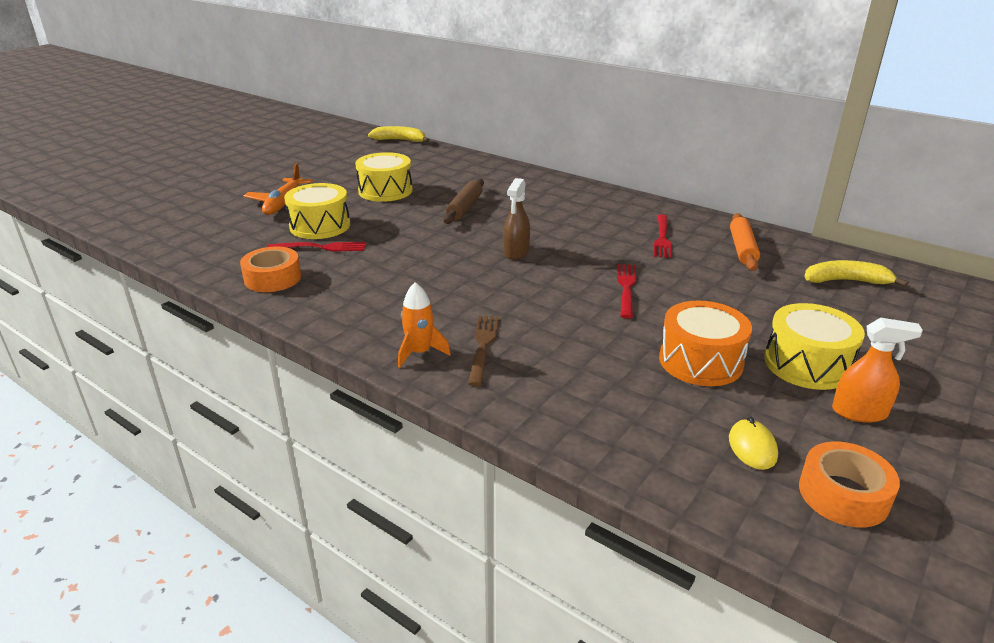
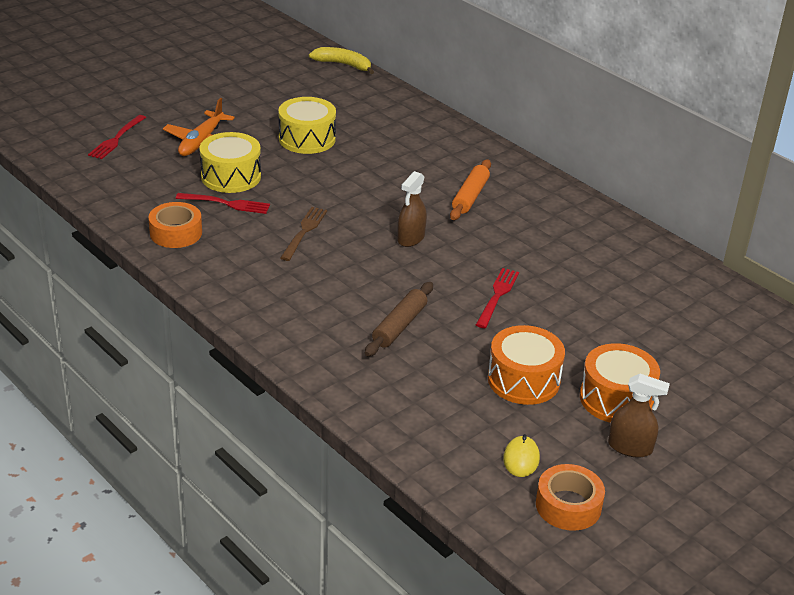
camera: 10 degrees right, 5 degrees up
orange rocket [398,282,451,368] -> none
brown rolling pin [443,178,484,224] -> brown rolling pin moved to [365,282,433,356]
brown fork [468,315,499,386] -> brown fork moved to [280,207,327,261]
red fork [654,214,672,258] -> red fork moved to [88,115,146,159]
orange rolling pin [730,213,760,271] -> orange rolling pin moved to [450,159,491,220]
yellow drum [764,303,865,390] -> orange drum [580,343,660,423]
yellow banana [805,260,909,287] -> none
orange spray bottle [832,318,923,423] -> brown spray bottle [608,374,670,457]

